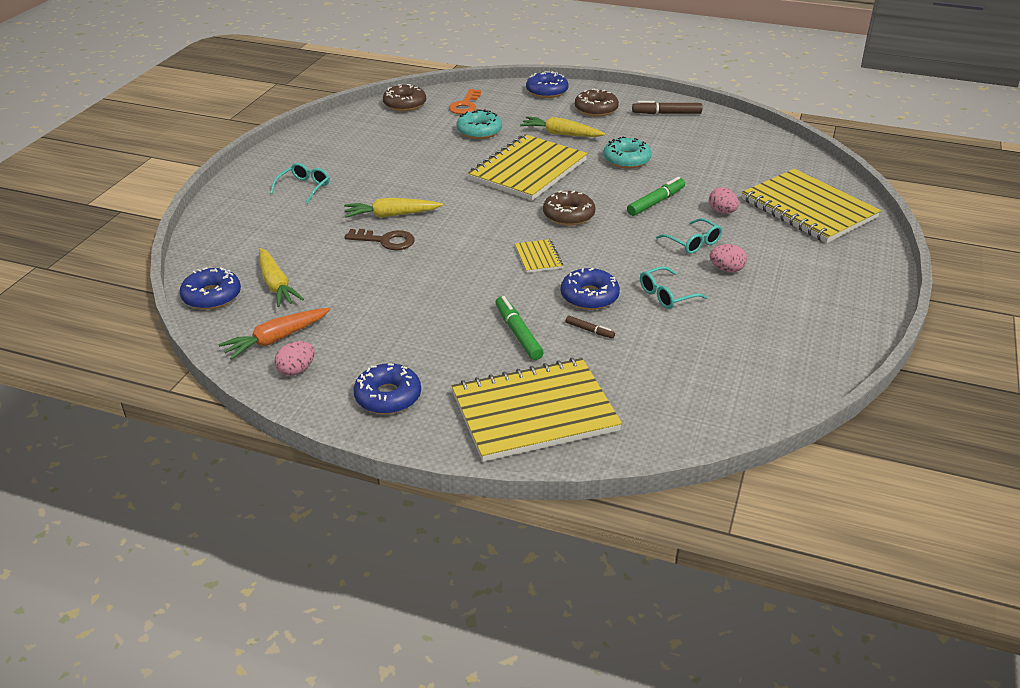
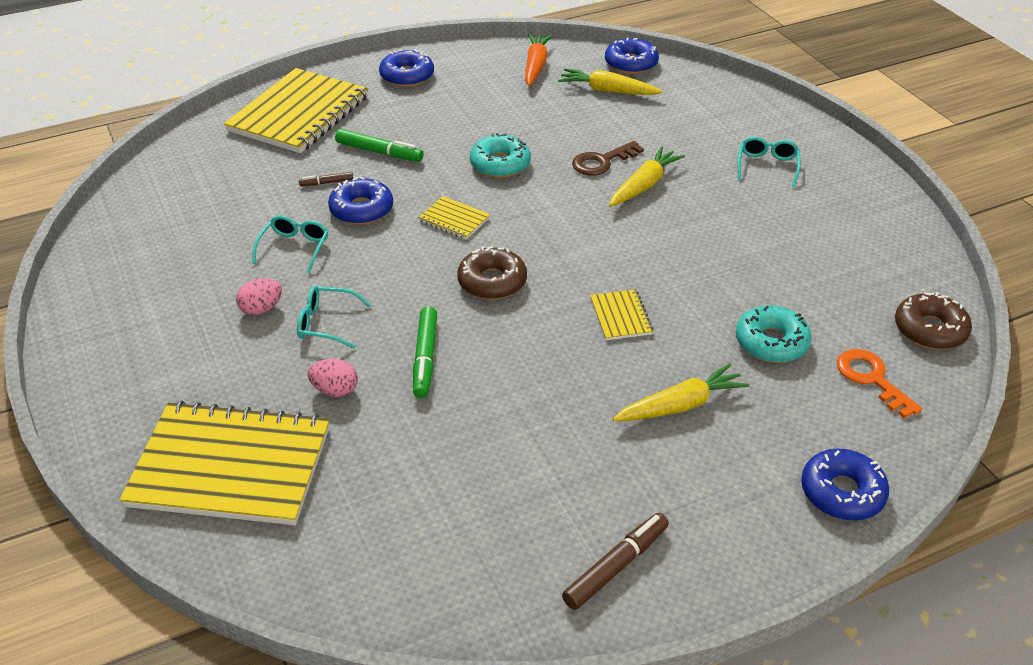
camera: 135 degrees right, 5 degrees up
turquoise glasses [270,163,330,204] -> turquoise glasses turned 150 degrees counterclockwise [737,137,801,187]
pink egg [274,341,315,376] -> none
yellow notebook [468,134,588,201] -> yellow notebook [590,289,654,340], size x0.43
brown donut [575,88,619,117] -> none
turquoise donut [603,137,652,169] -> turquoise donut moved to [470,133,531,178]

